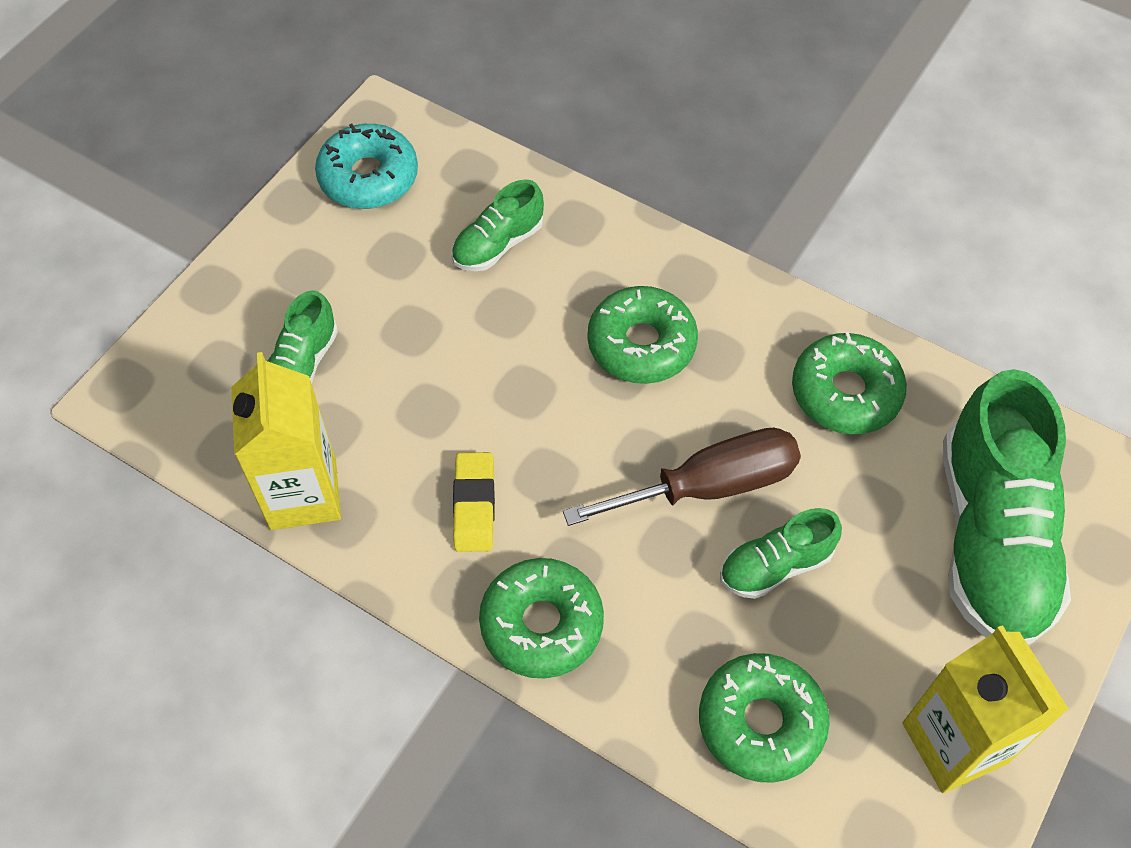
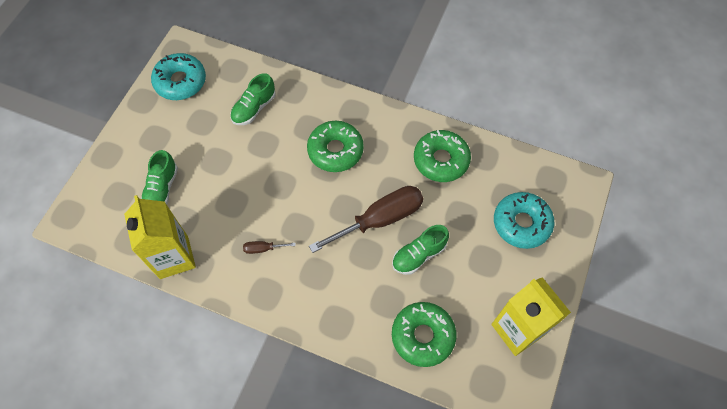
camera: 10 degrees left, 5 degrees up
yellow eraser [453,452,495,552] -> brown screwdriver [243,241,296,254]
green donut [479,558,604,678] -> none
green shoe [943,369,1071,644] -> turquoise donut [494,192,554,249]

